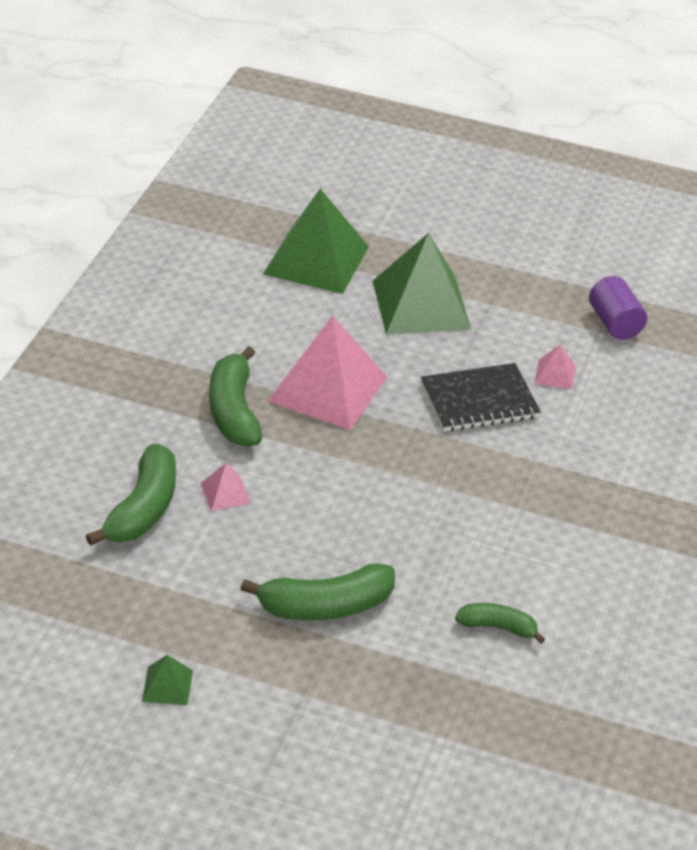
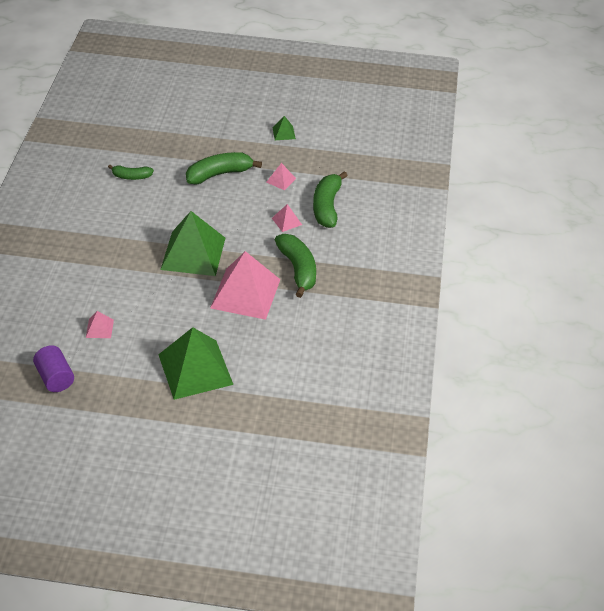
camera: 170 degrees right, 5 degrees up
green pyramid [263,189,369,294] -> green pyramid moved to [160,211,225,276]
black notebook [421,363,541,431] -> none
none -> pink pyramid [266,163,296,190]

